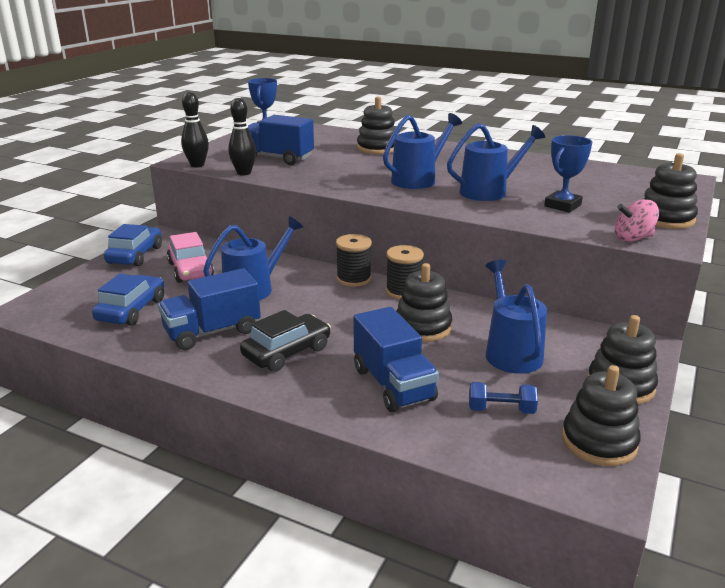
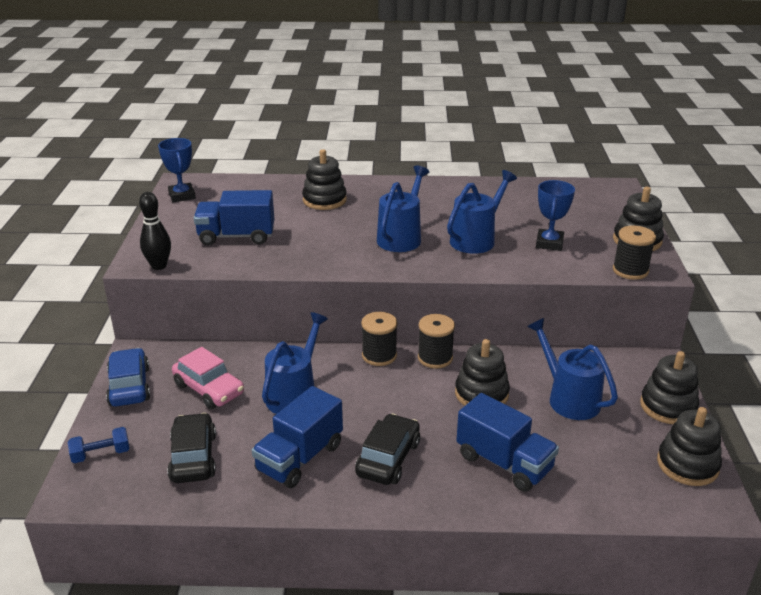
camera: 25 degrees left, 5 degrees up
blue car [92,273,164,326] -> black car [167,413,216,483]
black bowling pin [228,98,256,176] -> none
blue dumbbell [469,382,538,414] -> blue dumbbell moved to [68,427,129,463]
pink spinning top [615,199,659,242] -> black spool [613,226,656,280]

